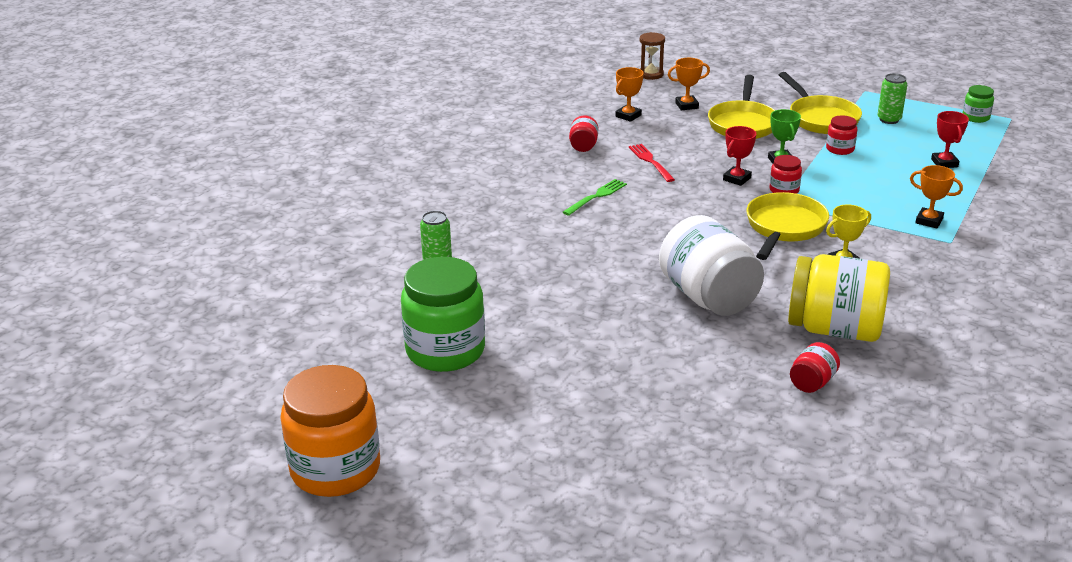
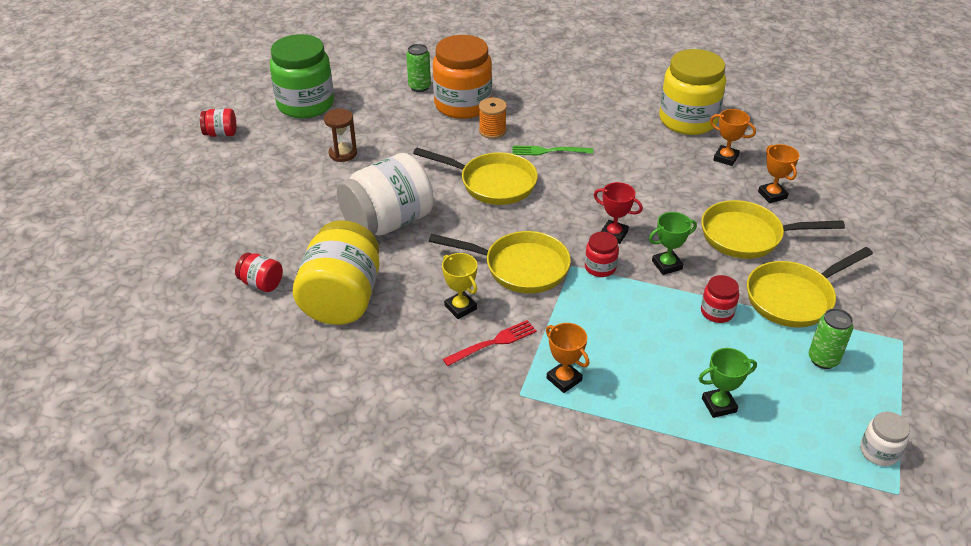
camera: 80 degrees right, 10 degrees up
orange jar [281,365,380,497] -> orange jar moved to [433,35,492,119]
green fork [563,179,627,216] -> green fork turned 150 degrees clockwise [512,146,593,155]
red jar [569,115,599,152] -> red jar moved to [200,108,236,137]
red fork [629,144,675,182] -> red fork moved to [443,320,537,366]
brown hourglass [640,32,665,80] -> brown hourglass moved to [324,109,357,162]
orange trophy [910,165,963,228] -> orange trophy turned 60 degrees counterclockwise [546,323,589,393]
red trophy [931,111,969,168] -> green trophy [698,348,757,418]
green jar [963,85,994,123] -> white jar [860,412,910,466]
none -> yellow pan [413,148,538,205]
none -> orange spool [479,97,507,139]
none -> yellow jar [659,49,726,135]

